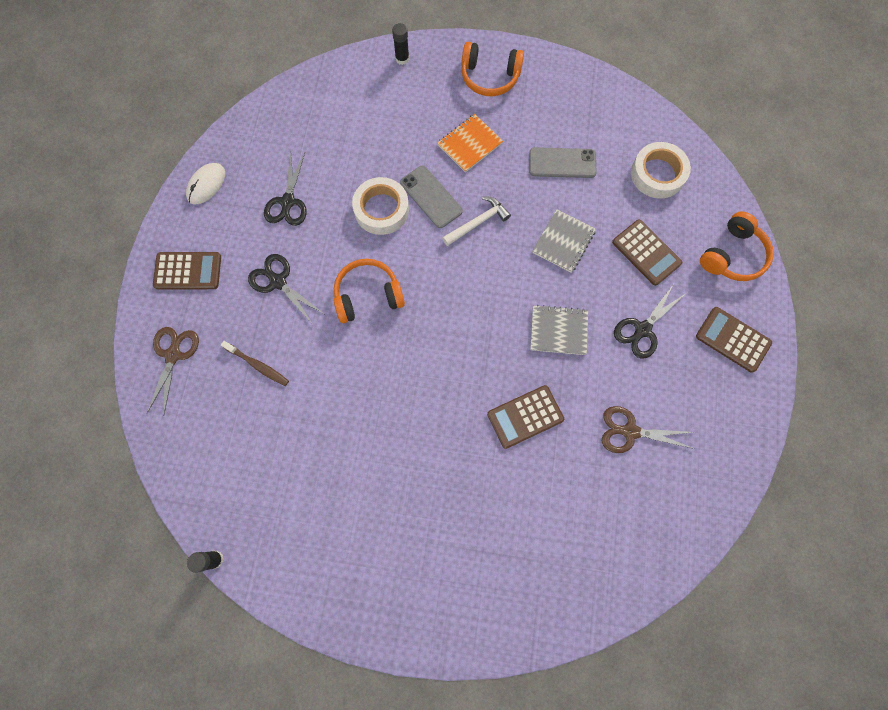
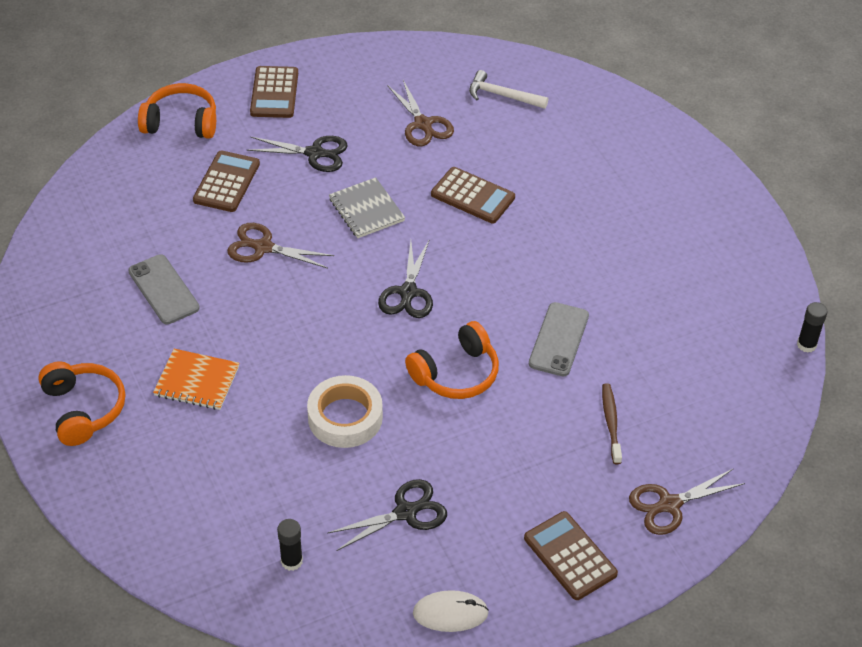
camera: 125 degrees left, 25 degrees down
black scissors [248,254,324,323] -> black scissors moved to [378,239,433,318]
orange headphones [334,259,405,323] -> orange headphones turned 75 degrees counterclockwise [405,321,499,399]
black glue stick [392,23,409,65] -> black glue stick moved to [277,519,303,571]
grey phone [400,166,463,228] -> grey phone moved to [529,302,589,376]
white hammer [442,197,511,246] -> white hammer moved to [469,70,548,109]
grey notebook [532,209,596,273] -> brown scissors [227,223,334,268]
white tape [631,142,691,198] -> none

